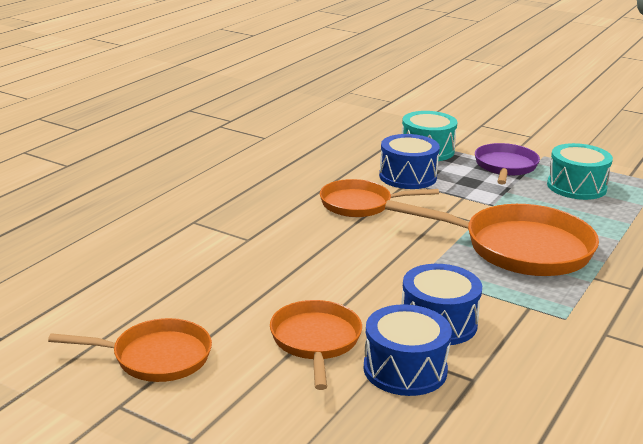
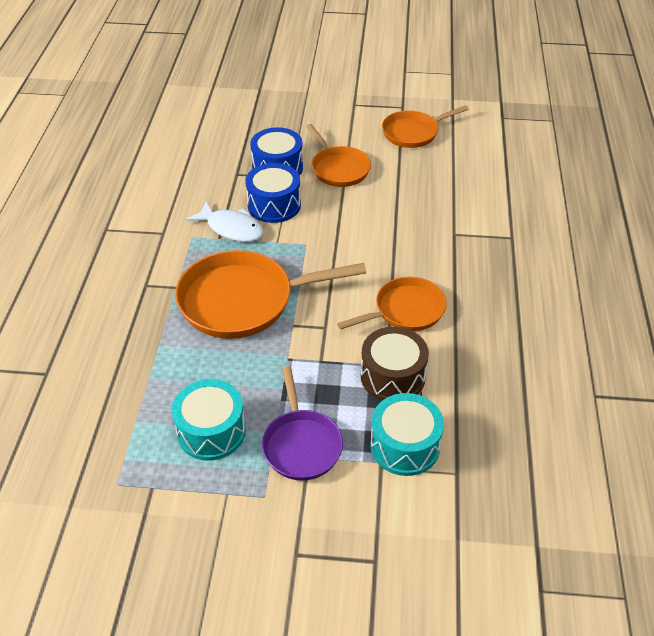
camera: 155 degrees right, 20 degrees up
blue drum [379,134,440,189] -> brown drum [361,327,429,400]
none -> white fish [186,202,264,242]

